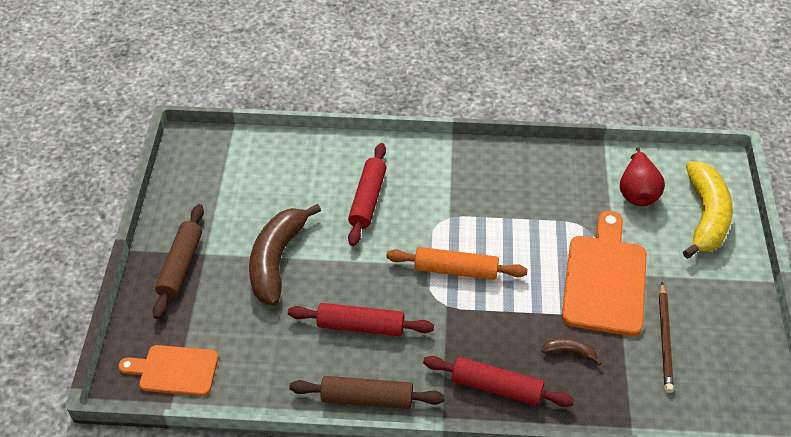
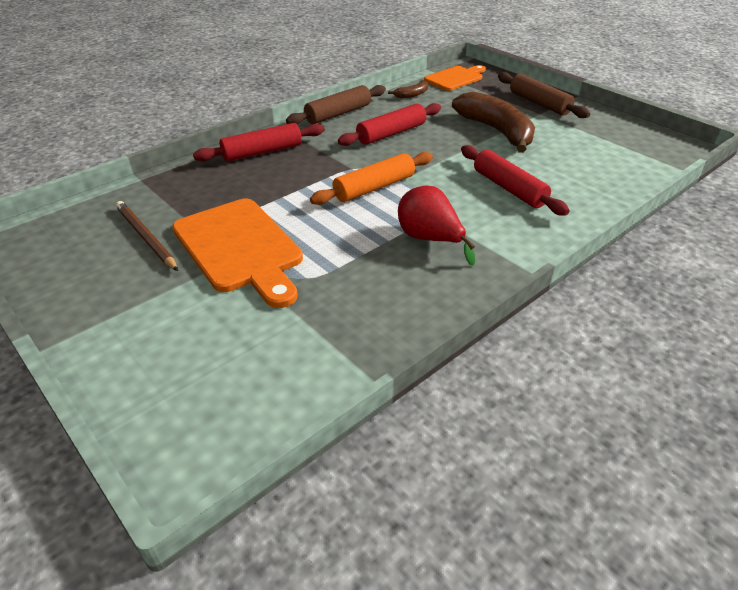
camera: 135 degrees right, 10 degrees down
brown banana [542,338,601,365] -> brown banana moved to [388,81,428,98]
red pear [620,147,665,207] -> red pear moved to [398,185,475,265]
yellow banana [683,161,733,259] -> none

